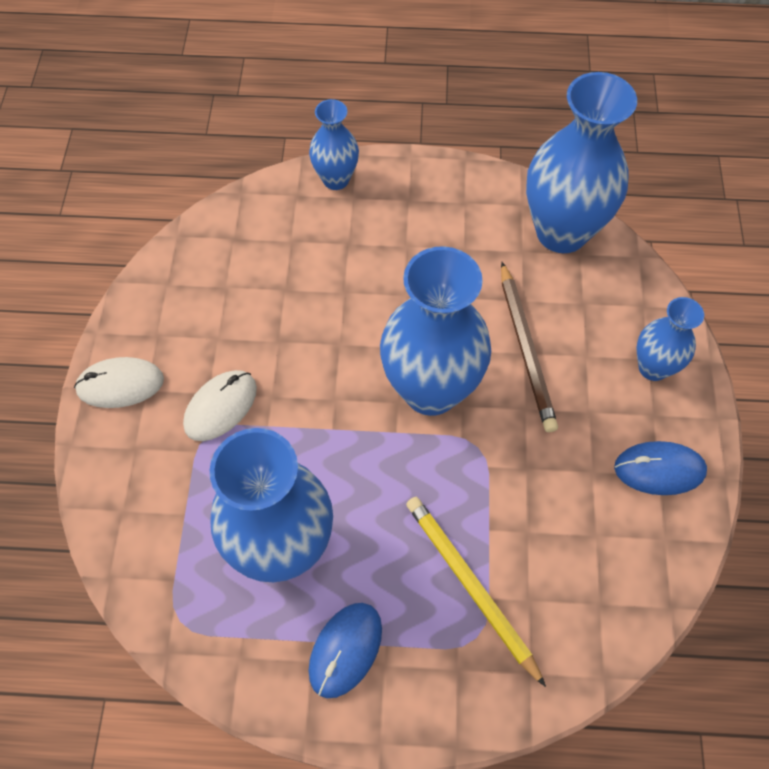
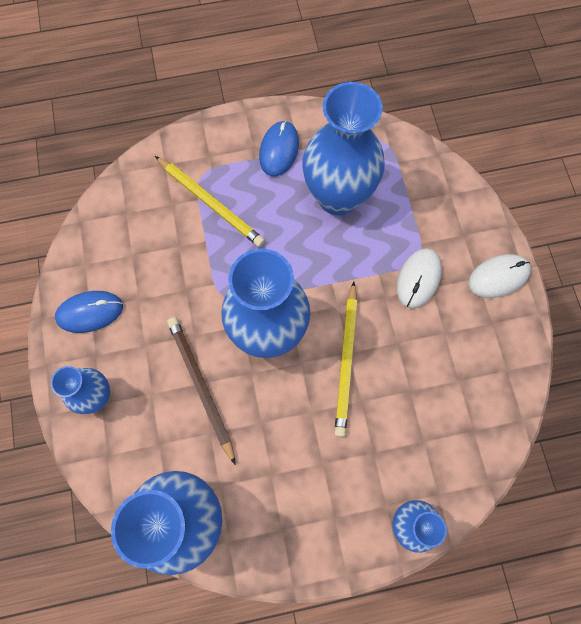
camera: 165 degrees right, 10 degrees up
none -> yellow pencil [334,281,357,437]

